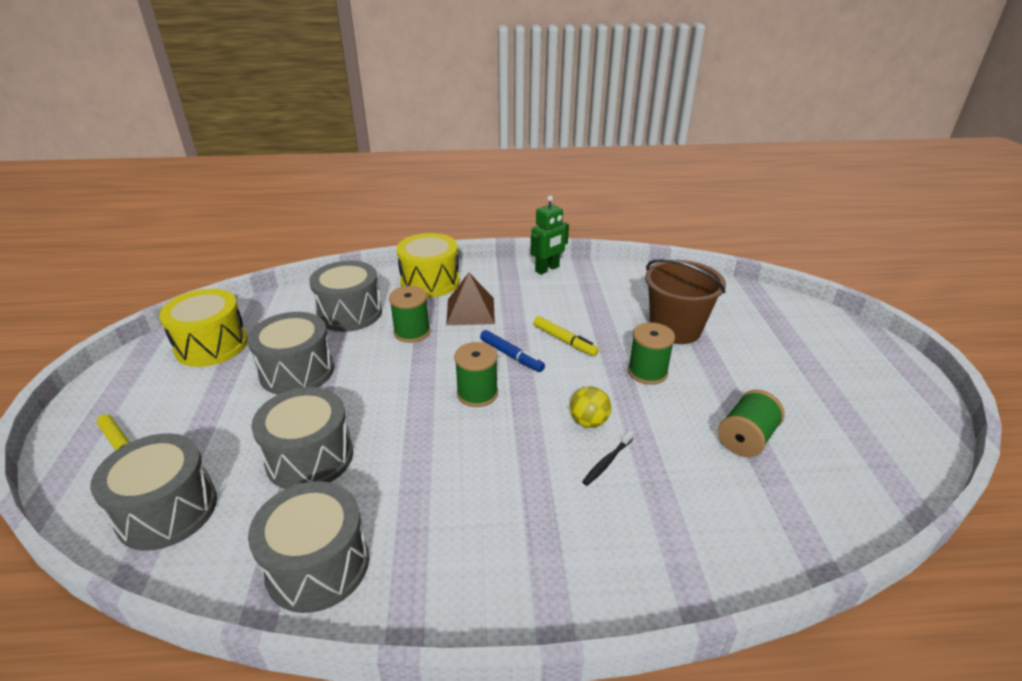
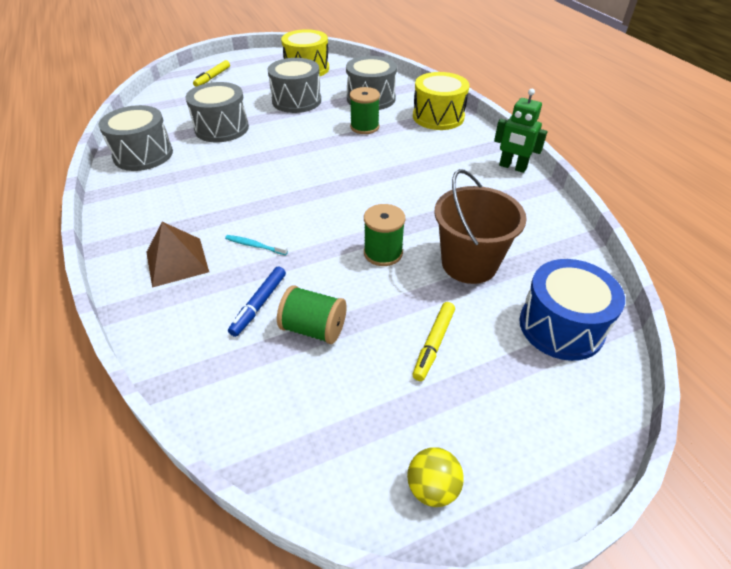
camera: 70 degrees right, 10 degrees up
grey drum [90,433,217,551] -> none
brown pyramid [446,273,495,325] -> brown pyramid moved to [146,222,209,288]
green spool [454,342,498,407] -> none
blue marker [480,330,545,372] -> blue marker moved to [228,267,286,337]
yellow marker [533,316,599,356] -> yellow marker moved to [413,302,455,381]
yellow ball [570,387,611,428] -> yellow ball moved to [407,447,464,507]
black toothbrush [582,431,634,486] -> turquoise toothbrush [225,235,288,255]
none -> blue drum [520,259,625,361]

